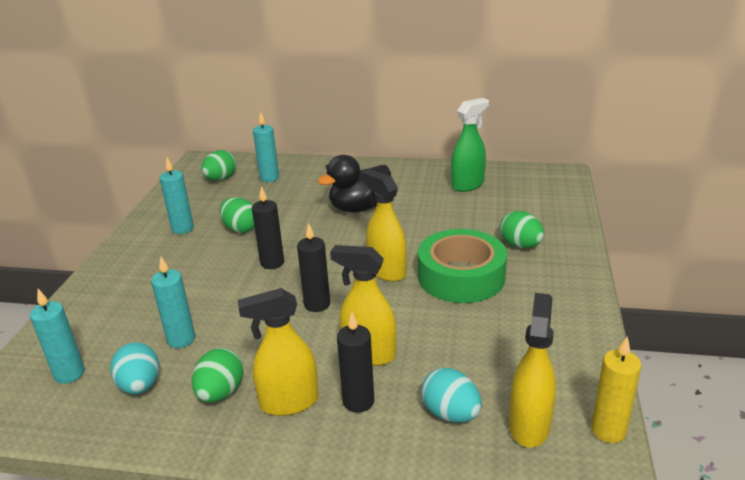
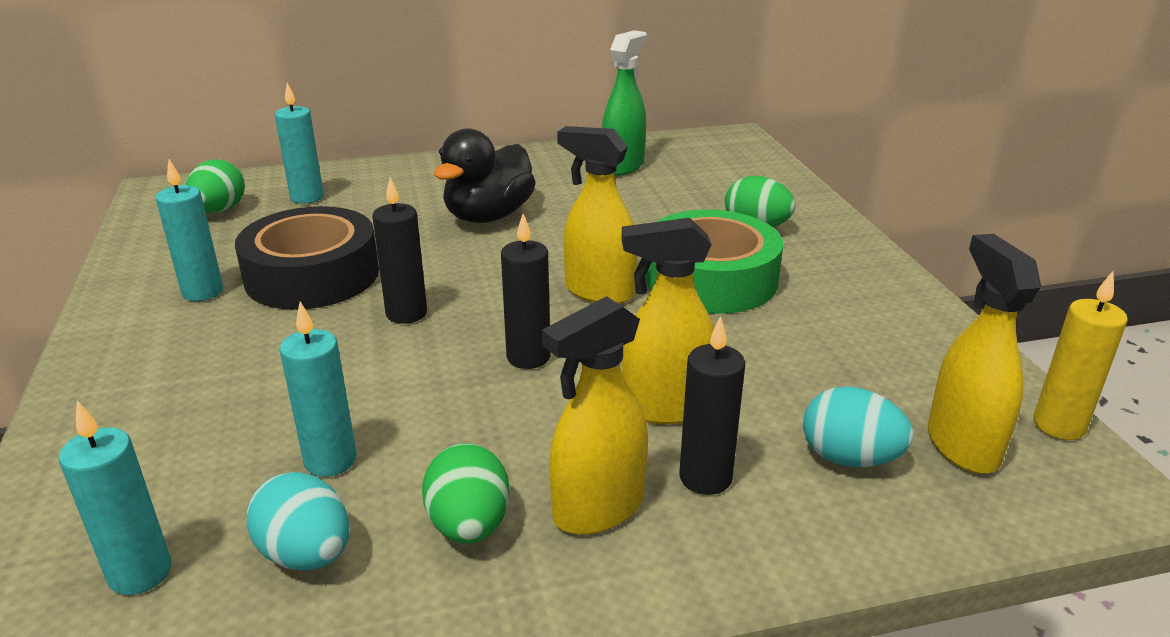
camera: 25 degrees left, 0 degrees up
green egg [219,197,254,233] -> black tape [235,206,379,310]

